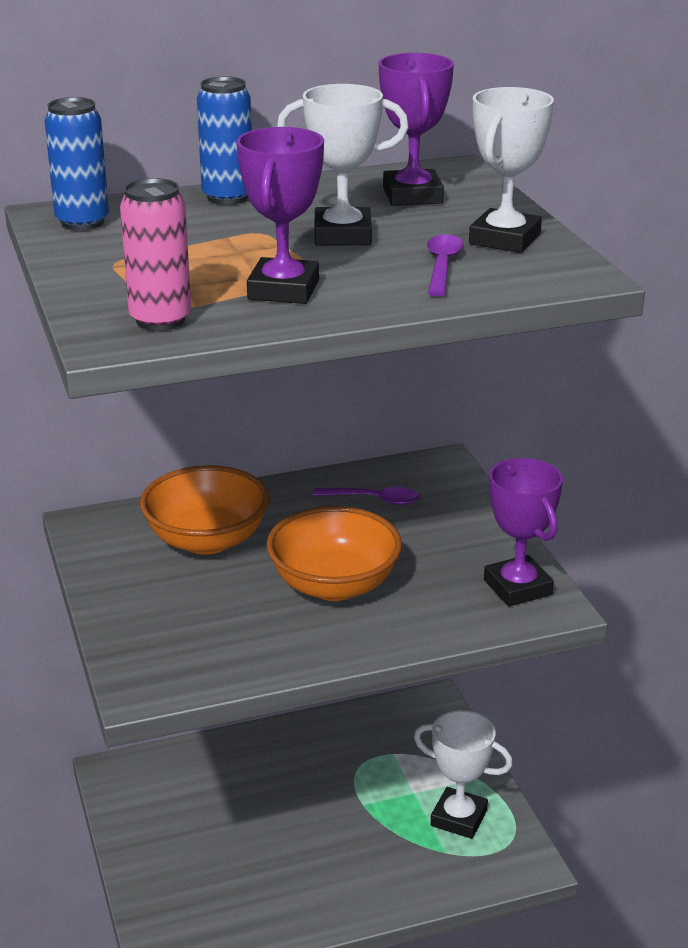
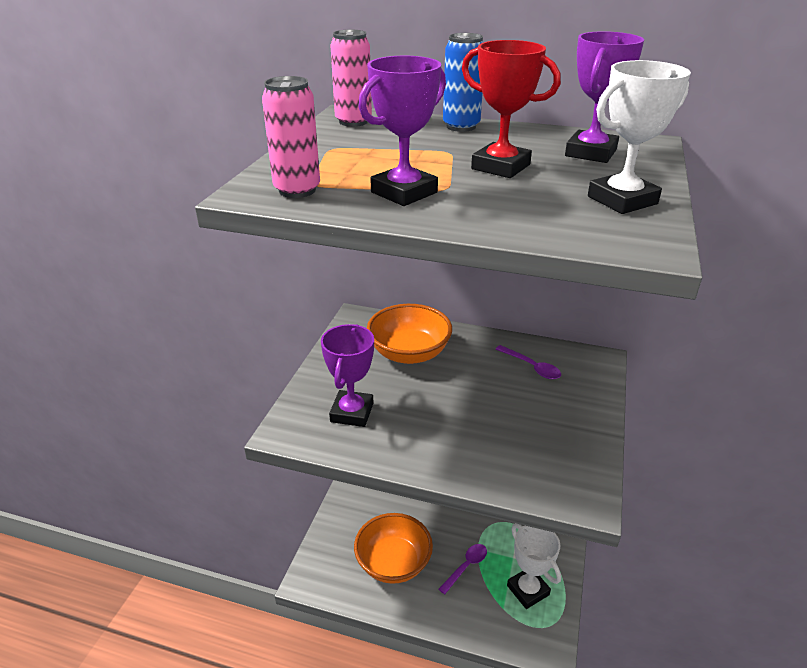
camera: 35 degrees right, 5 degrees up
blue can [45,97,109,231] -> pink can [330,29,372,127]
orange bowl [266,506,402,601] -> orange bowl moved to [354,513,433,584]
white trophy [277,84,409,246] -> red trophy [462,40,561,178]
purple spoon [427,235,464,296] -> purple spoon moved to [439,544,487,594]
purple trophy [484,458,563,607] -> purple trophy moved to [321,324,374,427]

